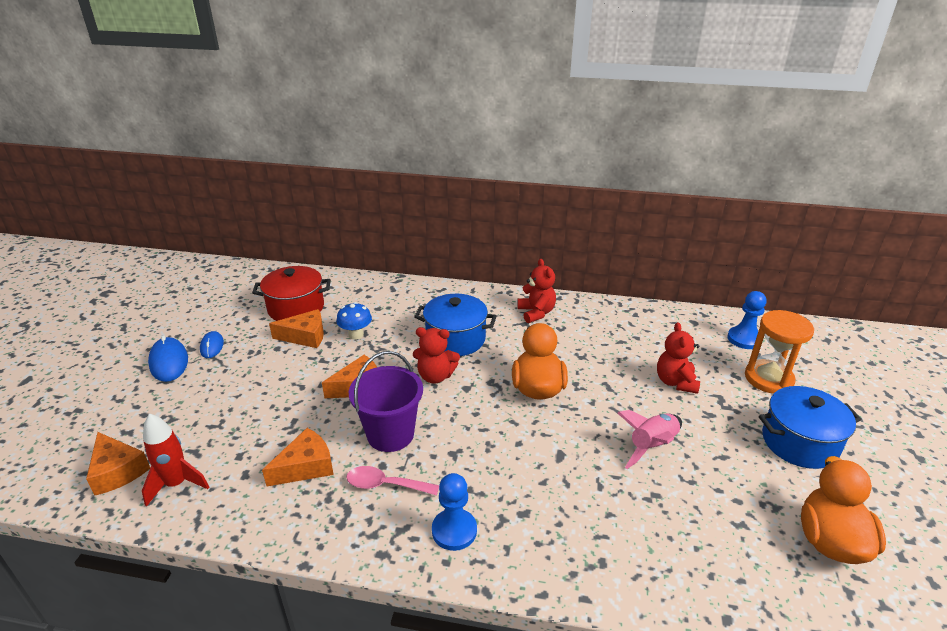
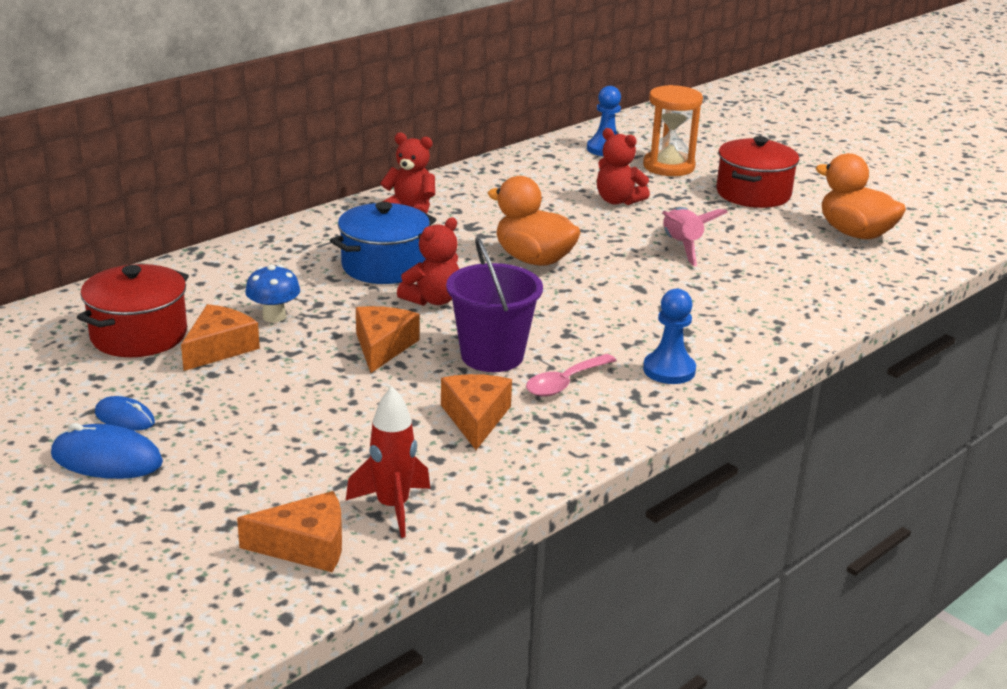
camera: 55 degrees left, 5 degrees down
blue pot [759,386,862,469] -> red pot [716,136,799,208]

